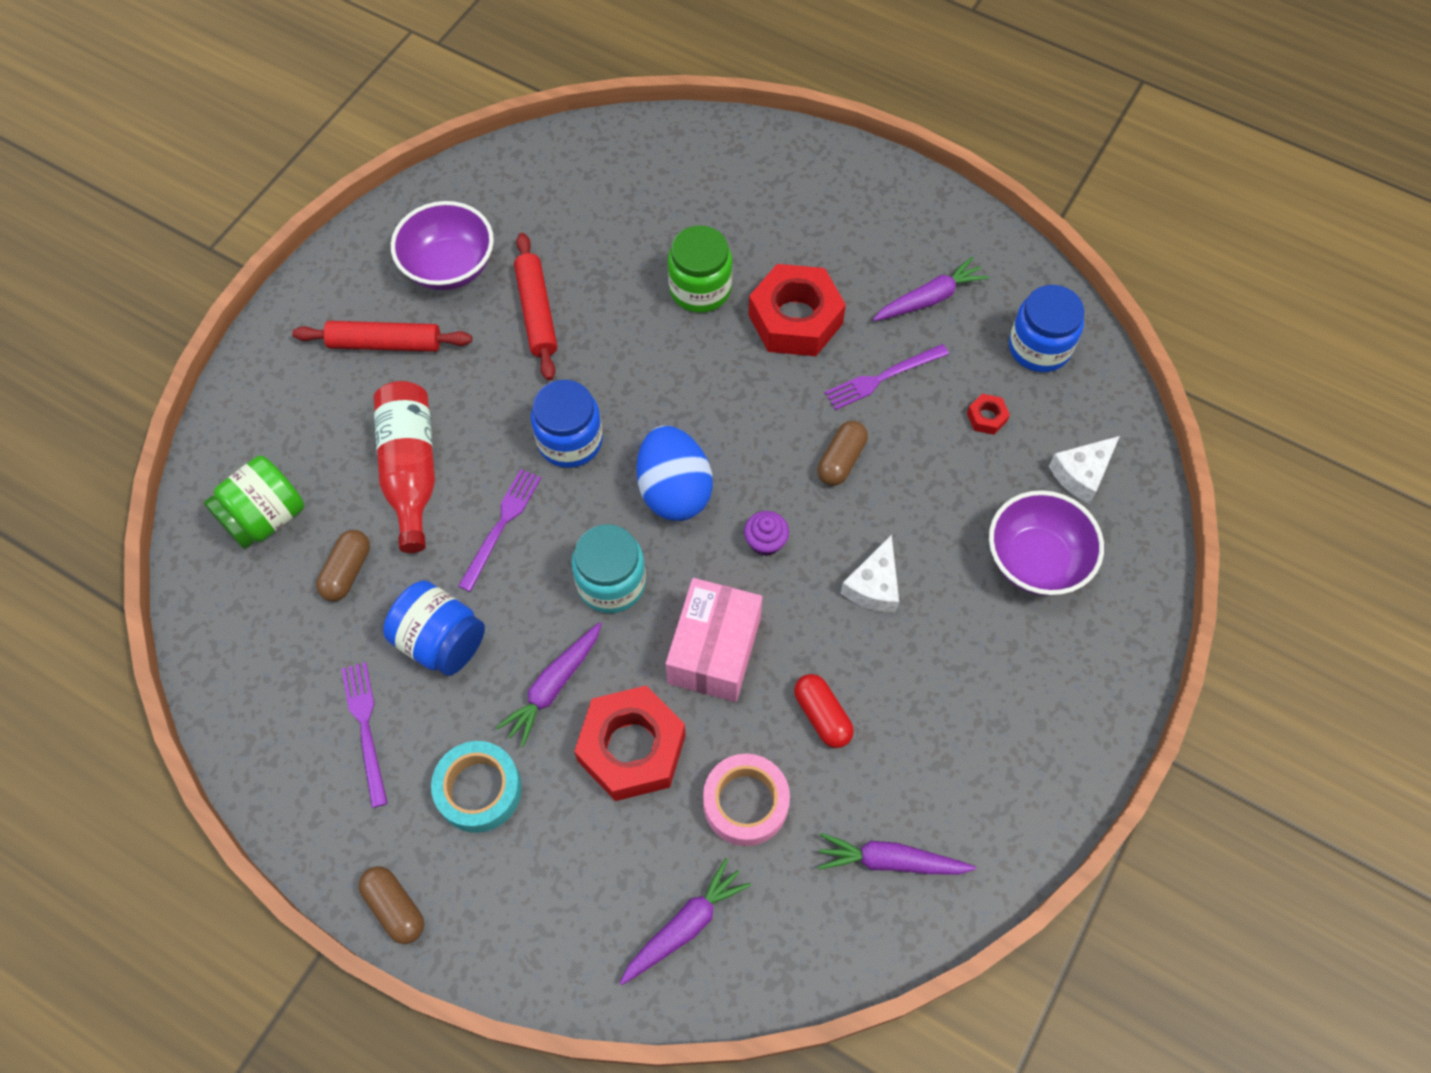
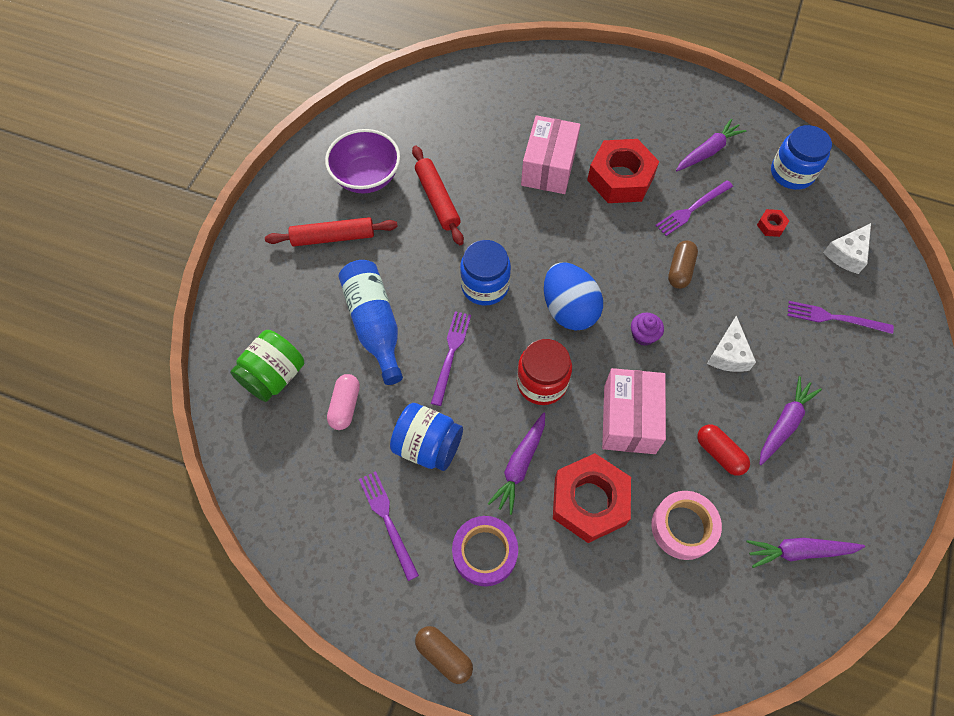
camera: 10 degrees left, 0 degrees up
brown capsule [316,530,370,601] -> pink capsule [327,374,360,430]
red bottle [374,381,435,553] -> blue bottle [339,260,403,385]
turquoise tape [431,741,522,833] -> purple tape [452,516,518,586]
turquoise jar [572,524,646,613] -> red jar [517,339,572,405]
purple carrot [620,858,751,985] -> purple carrot moved to [759,376,822,465]
green jar [668,225,732,313] -> pink box [521,115,580,194]
purple bowl [989,490,1104,596] -> purple fork [788,301,894,334]

